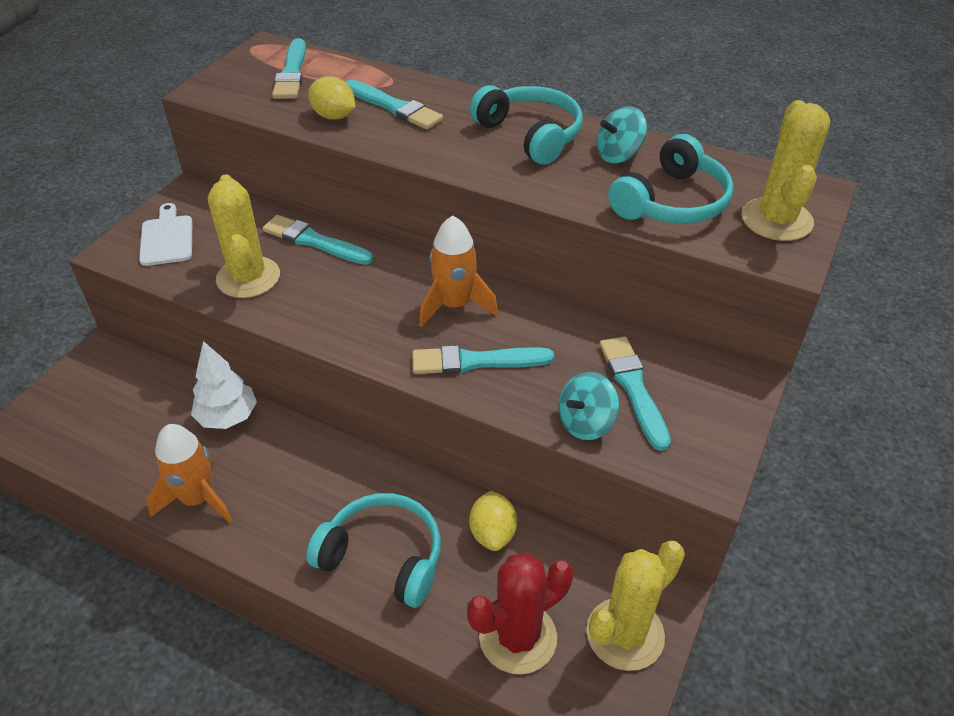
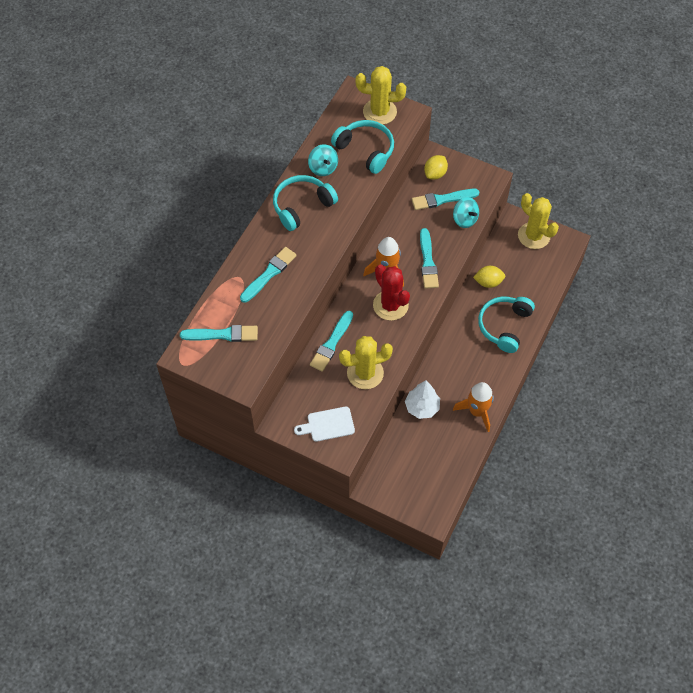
camera: 90 degrees left, 15 degrees up
yellow lemon [308,76,356,120] -> yellow lemon moved to [424,155,448,180]
red cactus [467,553,573,674] -> red cactus moved to [373,264,410,321]

